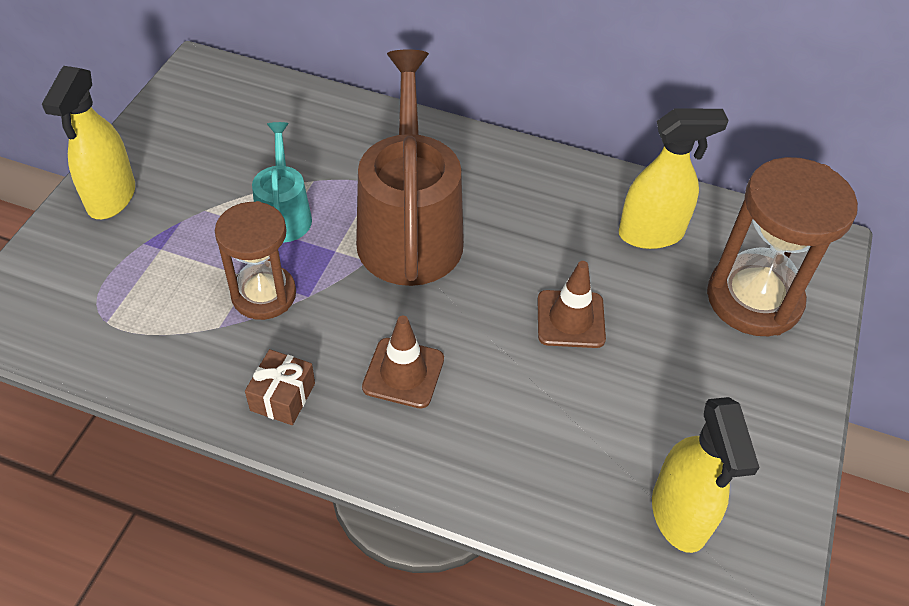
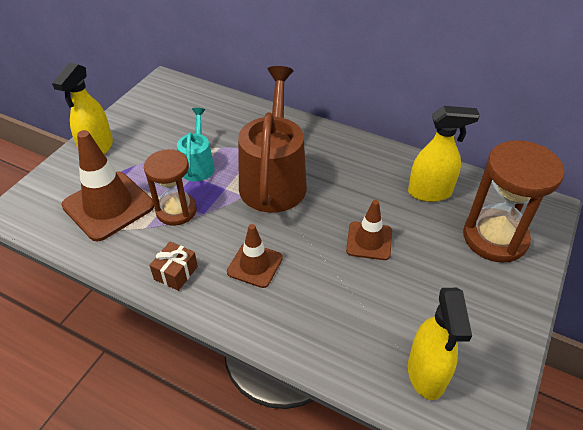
camera: 10 degrees right, 5 degrees down
none -> brown traffic cone [62,130,154,242]

